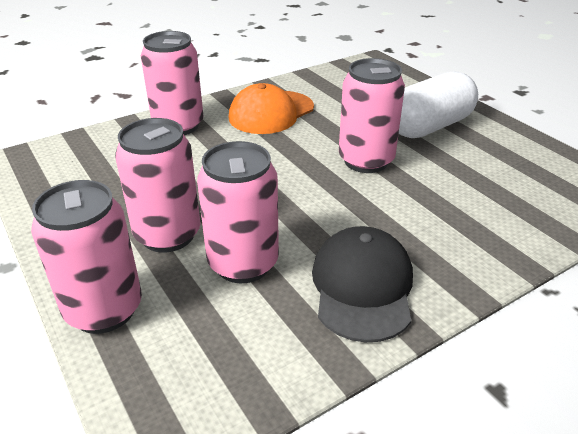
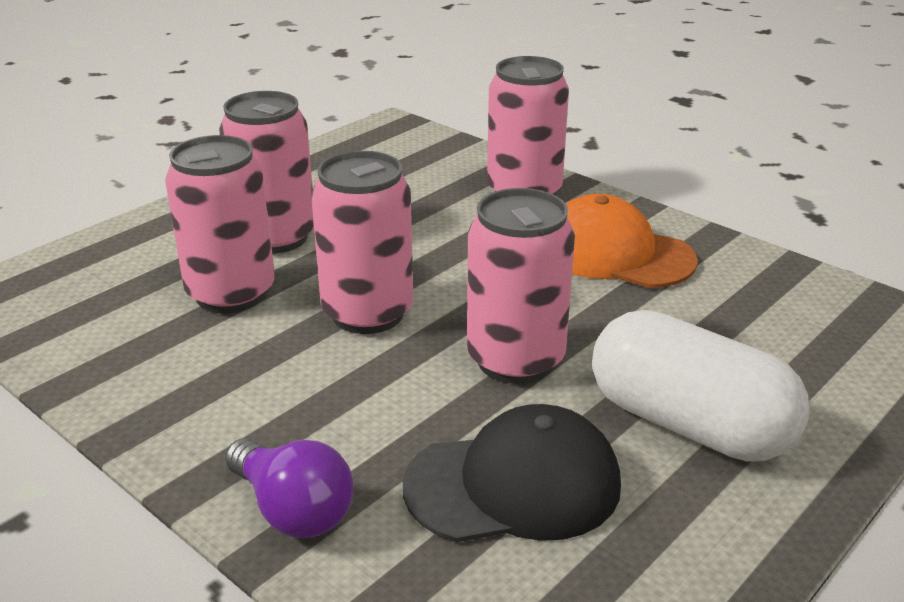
camera: 75 degrees right, 5 degrees down
pink can [31,180,142,334] -> pink can moved to [311,151,413,334]
black cap [312,226,413,342] -> black cap moved to [403,404,621,542]
none -> purple light bulb [225,439,354,538]

